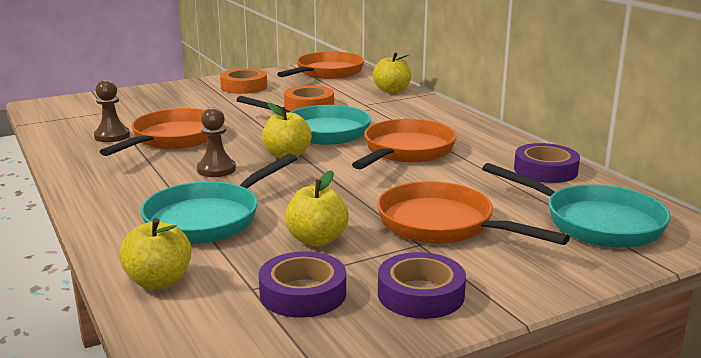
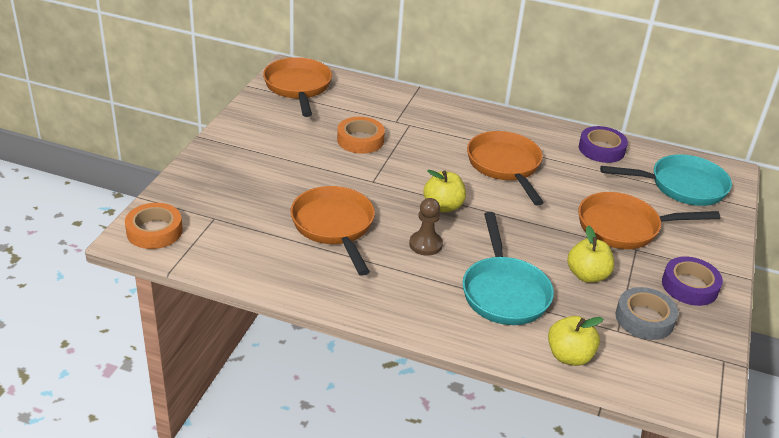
camera: 45 degrees left, 15 degrees up
brown pawn [94,80,130,142] -> none
orange tape [220,69,267,94] -> orange tape moved to [125,203,183,249]
turquoise pan [236,96,371,145] -> none
purple tape [259,251,346,318] -> grey tape [616,287,678,340]
yellow apple [373,52,411,94] -> none

